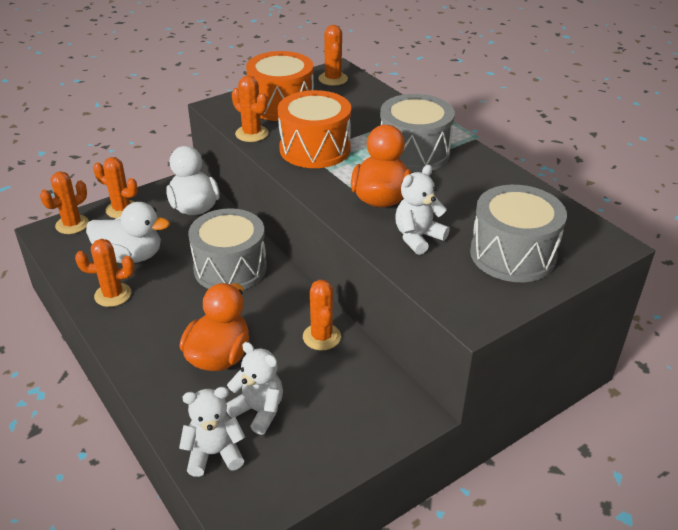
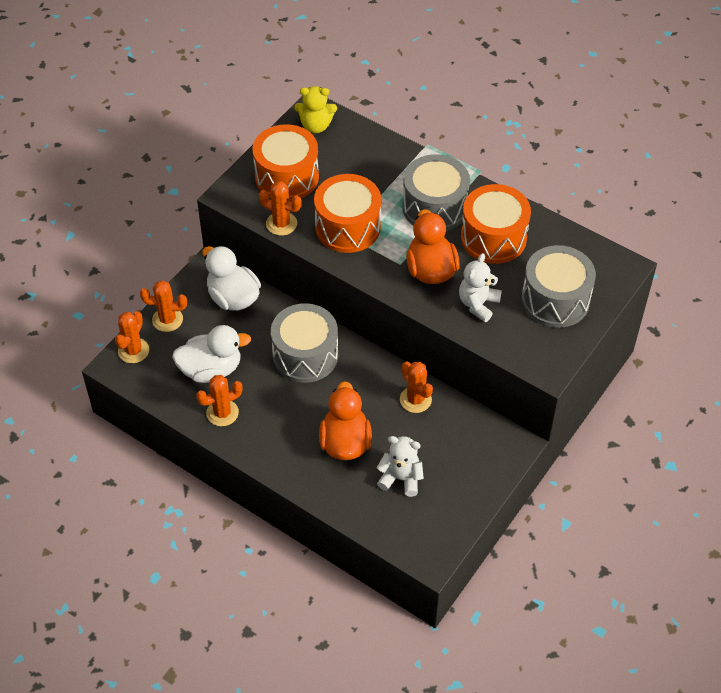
camera: 20 degrees left, 15 degrees up
white teddy bear [179,387,245,477] -> none
orange cactus [318,25,348,86] -> yellow teddy bear [294,86,337,133]
none -> orange drum [461,184,531,264]

